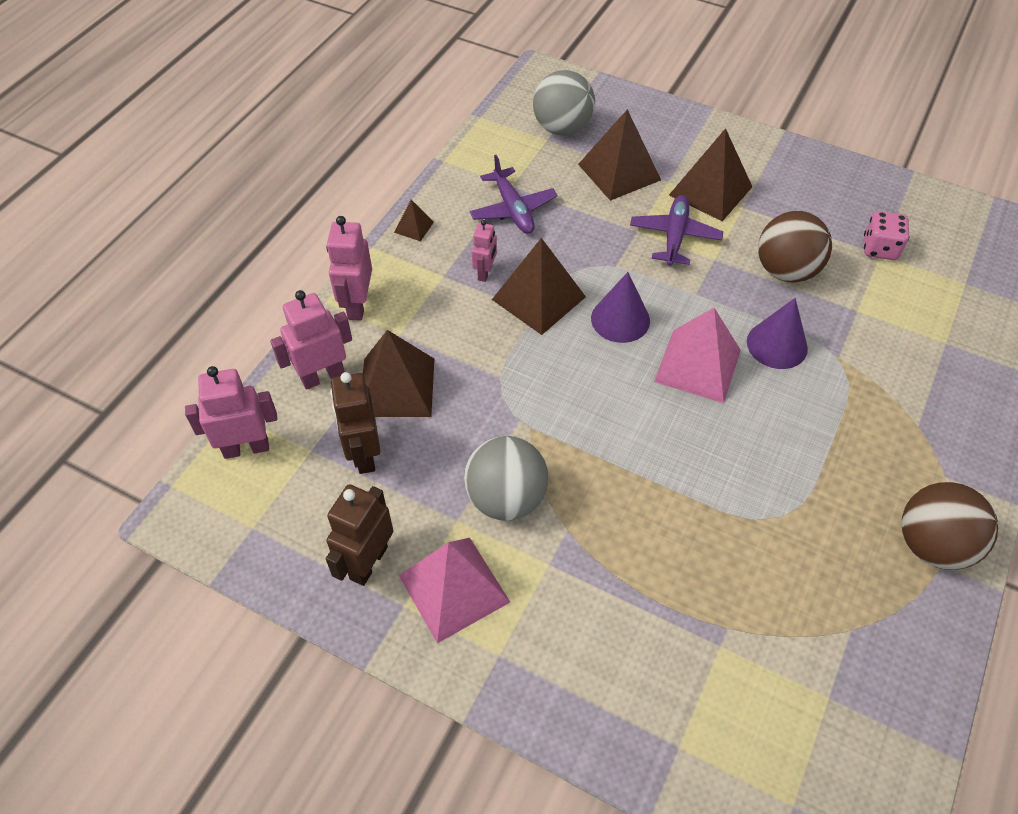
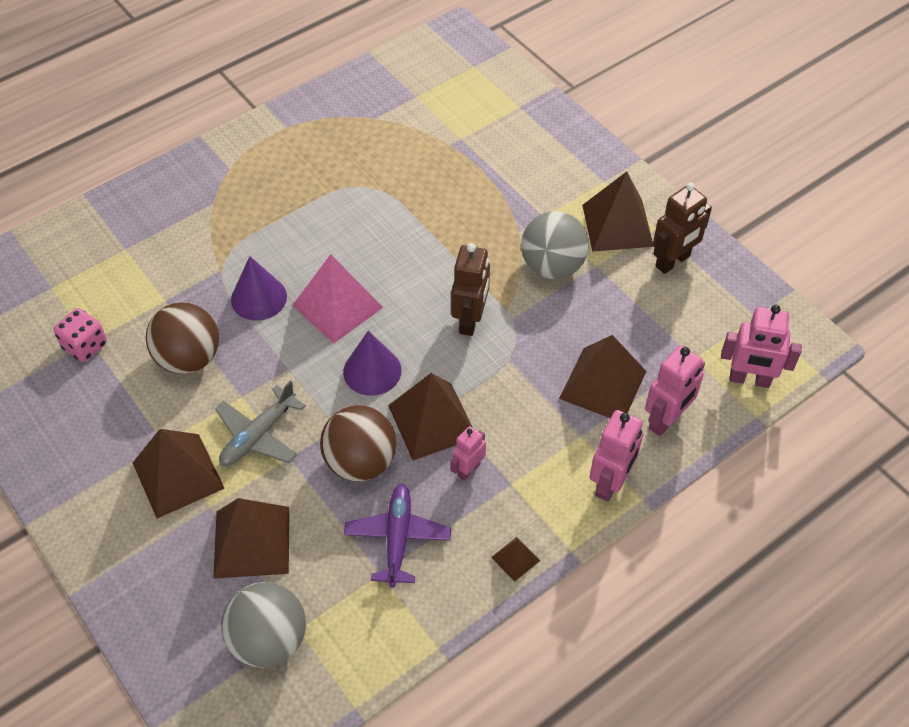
camera: 155 degrees left, 0 degrees up
pink robot [270,290,352,390] -> pink robot turned 45 degrees counterclockwise [645,345,705,436]
brown robot [330,372,381,474] -> brown robot moved to [451,243,490,336]
pink pyramid [399,538,510,643] -> brown pyramid [582,172,654,252]
purple plane [630,195,723,266] -> grey plane [215,380,306,466]
brown ball [902,482,998,570] -> brown ball moved to [320,405,396,481]

